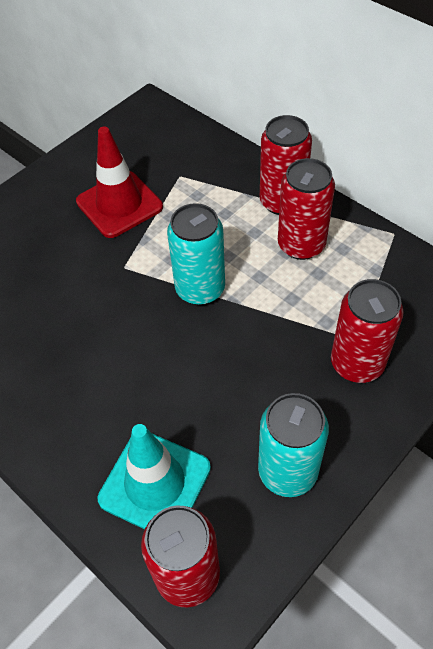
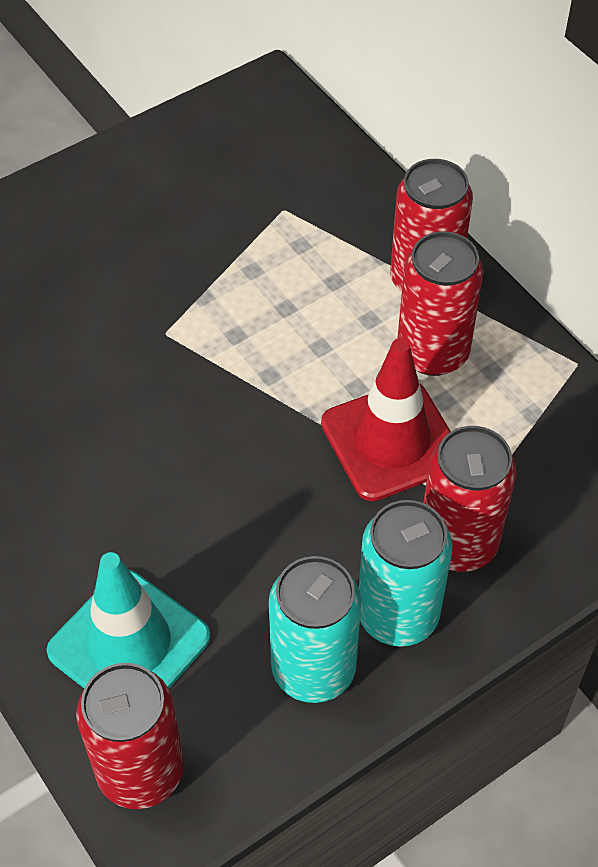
camera: 10 degrees right, 0 degrees up
red traffic cone [76,126,163,238] -> red traffic cone moved to [321,338,451,501]
turquoise can [167,203,225,305] -> turquoise can moved to [359,500,453,647]

